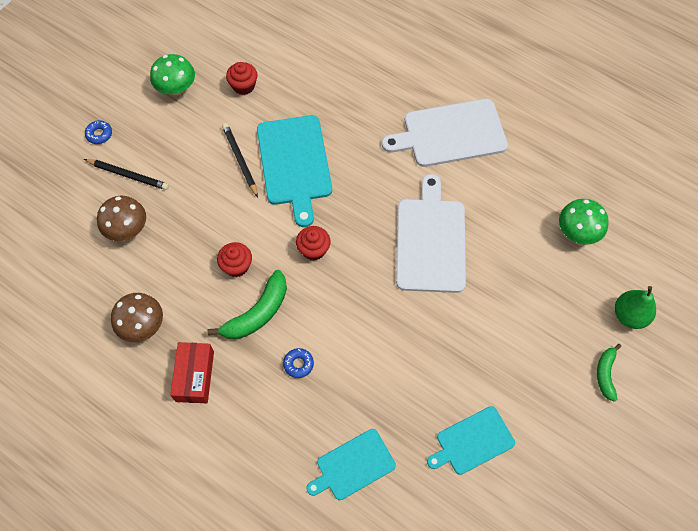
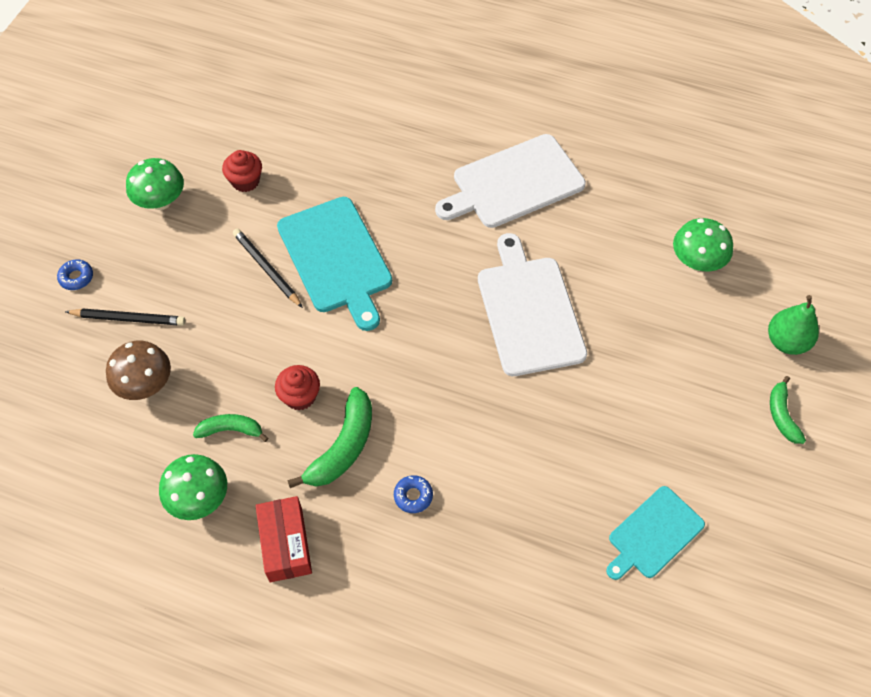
camera: 15 degrees left, 5 degrees down
brown mushroom [111,293,163,342] -> green mushroom [159,454,227,520]
red cupcake [296,226,331,261] -> none
turquoise cutting board [306,429,396,500] -> none
none -> green banana [193,414,268,442]

